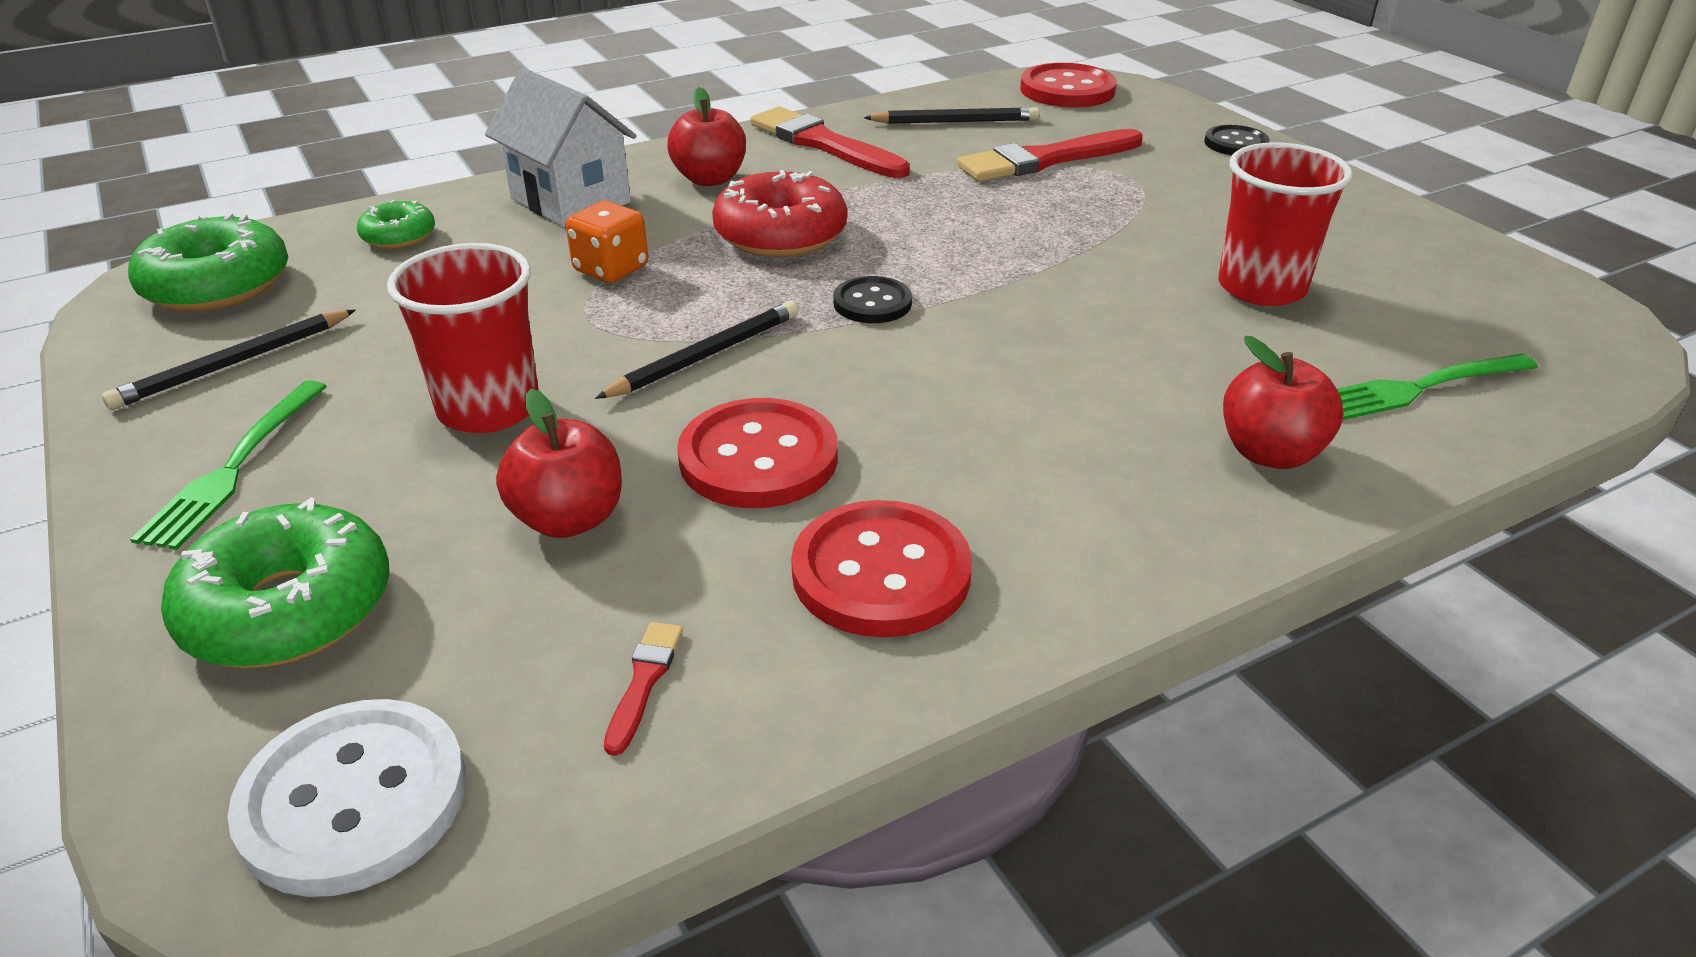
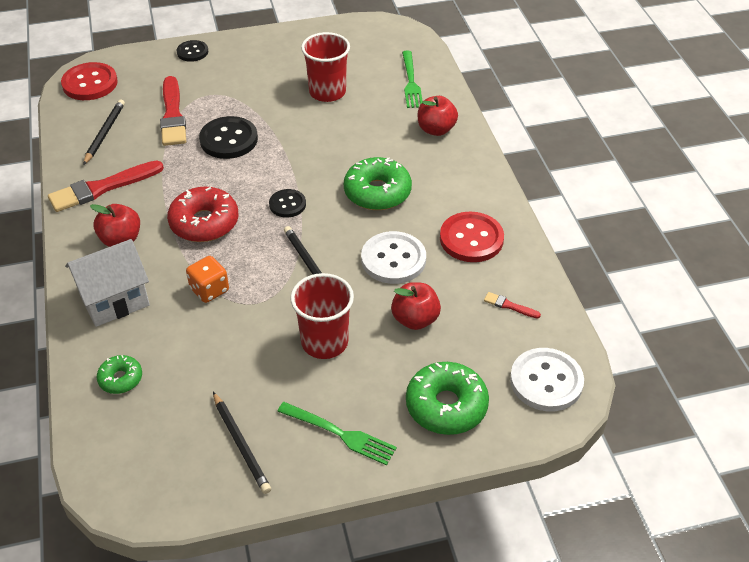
camera: 75 degrees left, 10 degrees up
green donut [128,213,288,312] -> green donut moved to [344,157,412,210]
red button [677,398,838,508] -> white button [361,231,426,284]
none -> black button [199,116,258,159]

